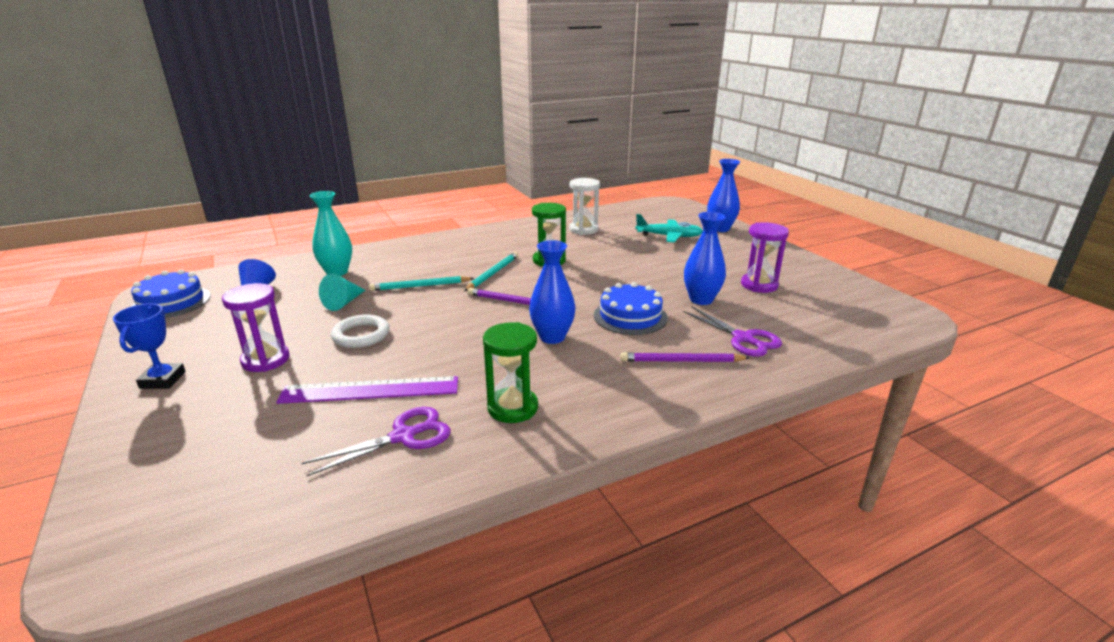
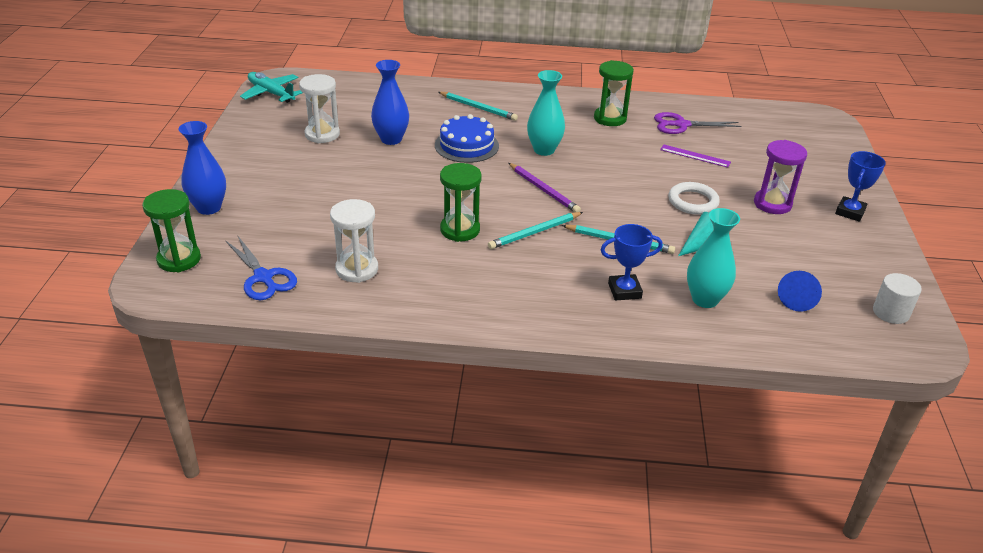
camera: 150 degrees left, 10 degrees up
blue cake [131,270,211,318] -> white cylinder [873,273,922,324]
purple ruler [276,376,458,404] -> purple ruler [660,145,731,168], size x0.56
blue vase [529,240,575,344] -> turquoise vase [527,70,565,156]
purple pencil [620,352,750,362] -> turquoise pencil [438,92,518,121]
turquoise plane [635,214,703,242] -> turquoise plane moved to [240,72,303,103]
purple scissors [683,306,782,357] -> none
purple hourglass [741,222,789,293] -> white hourglass [299,74,340,143]
none -> green hourglass [142,189,201,272]
none -> blue scissors [225,236,297,300]
none -> blue trophy [601,224,663,301]

